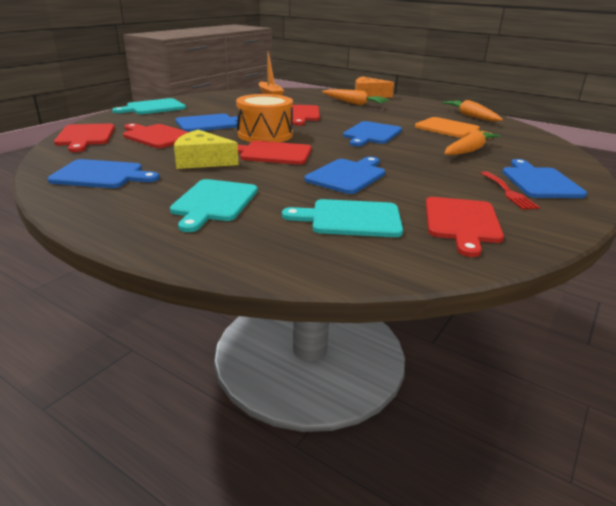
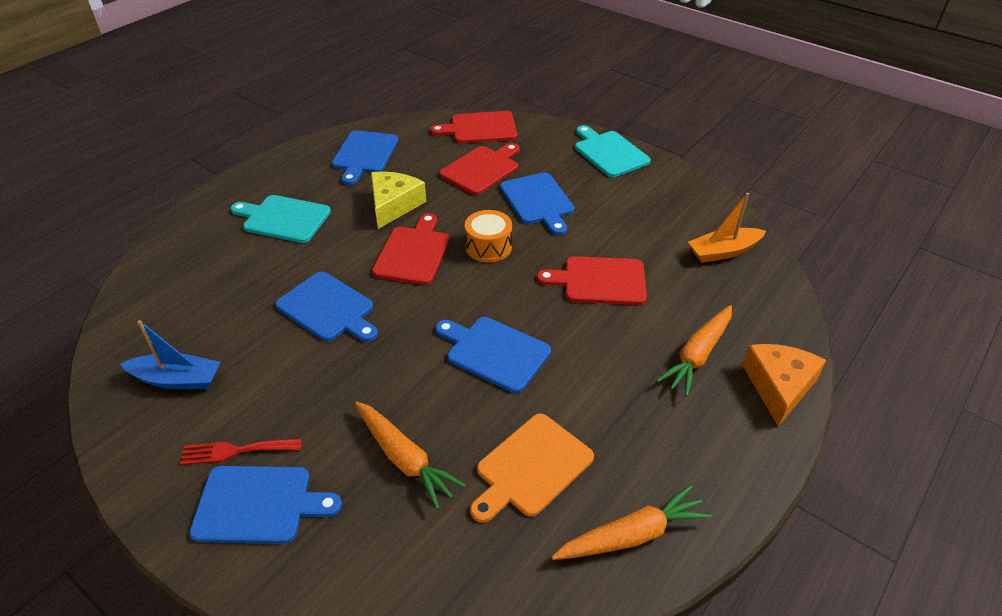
camera: 95 degrees right, 15 degrees up
orange drum [236,94,293,142] -> orange drum [465,210,512,263], size x0.65
turquoise cutting board [282,199,403,237] -> none
red cutting board [426,197,504,257] -> blue boat [120,320,221,389]

